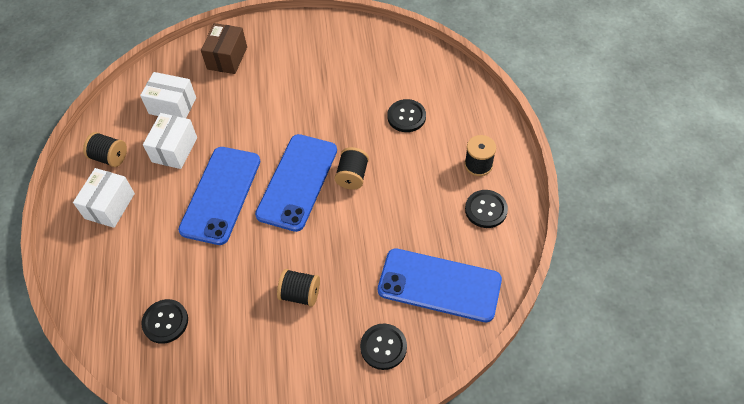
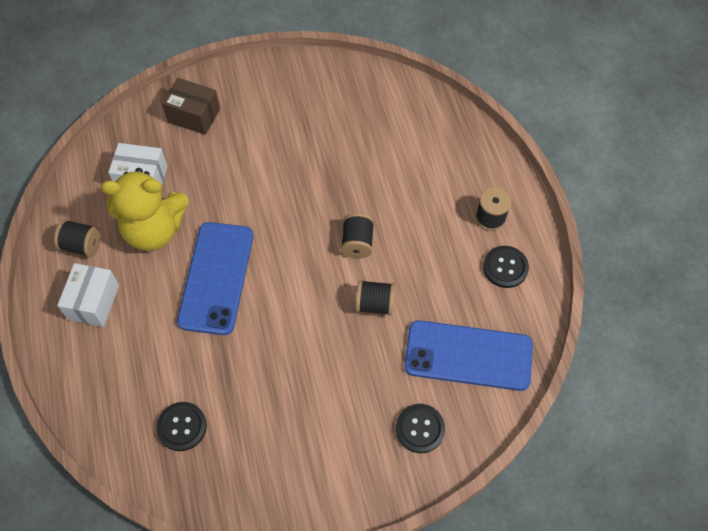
camera: 10 degrees left, 5 degrees up
white box [143,113,197,169] -> yellow teddy bear [101,168,189,251]
brown box [201,23,247,74] -> brown box turned 75 degrees counterclockwise [162,78,220,135]
blue phone [255,134,337,232] -> none
black spool [277,269,320,307] -> black spool moved to [356,280,395,316]
black button [387,99,426,132] -> none

